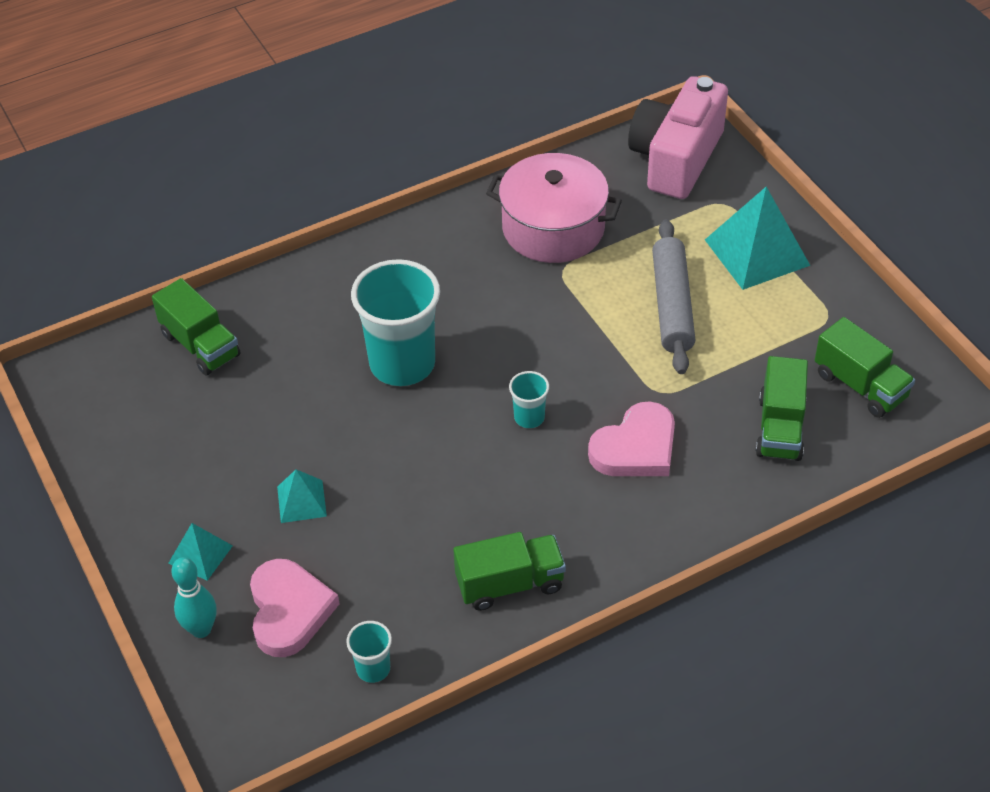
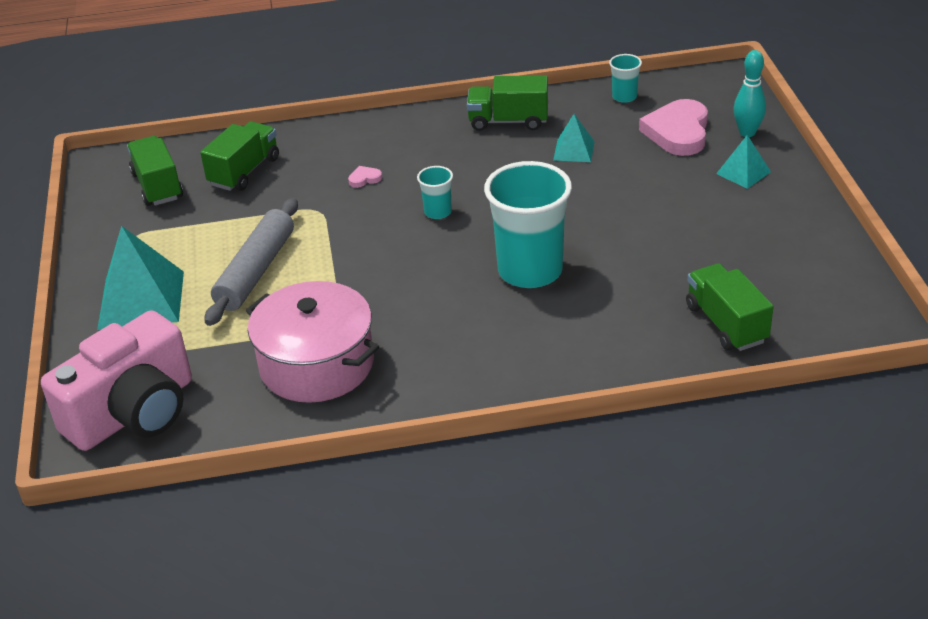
camera: 160 degrees left, 10 degrees down
turquoise pyramid [277,469,327,523] -> turquoise pyramid moved to [553,114,595,162]
pink heart [588,401,675,476] -> pink heart [348,166,382,188], size x0.41

